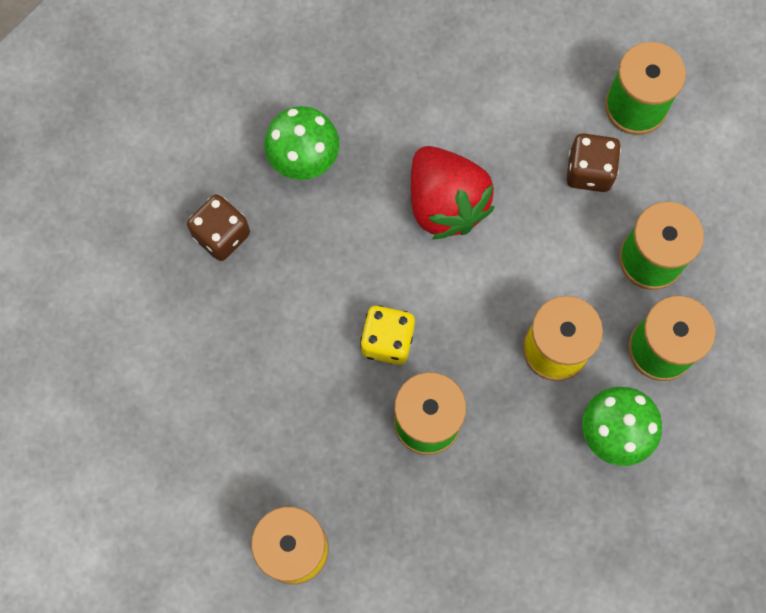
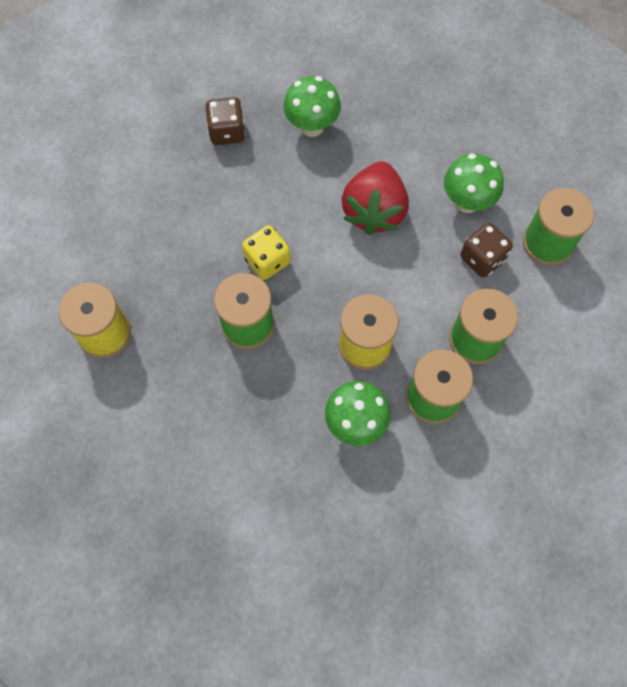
camera: 40 degrees right, 5 degrees down
none -> green mushroom [444,153,504,213]

